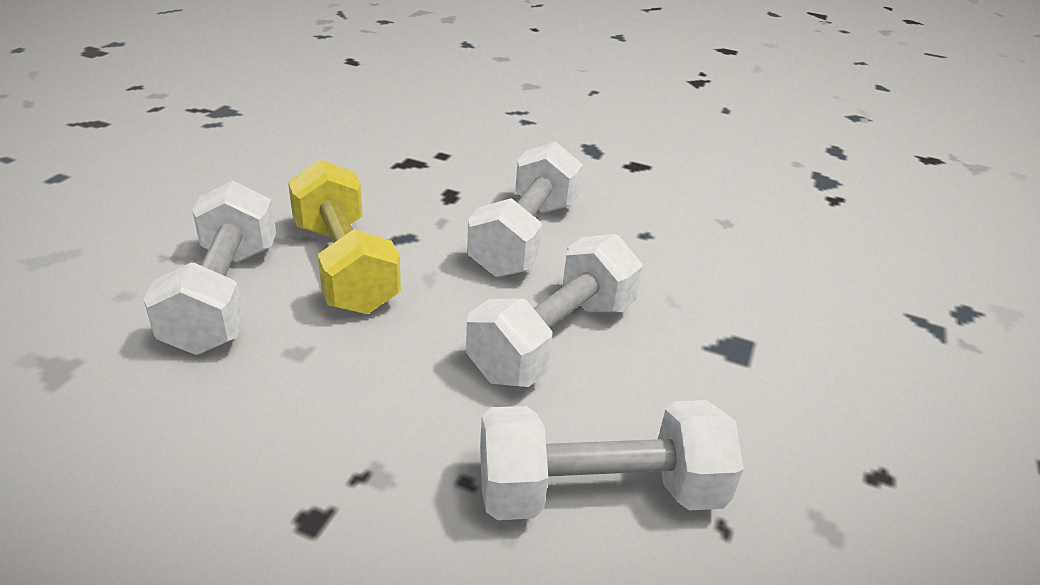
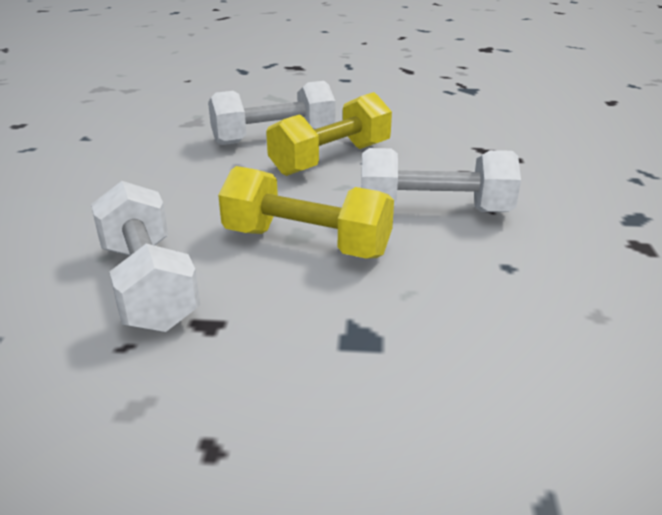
camera: 75 degrees right, 5 degrees down
white dumbbell [466,234,643,387] -> yellow dumbbell [218,166,394,259]

